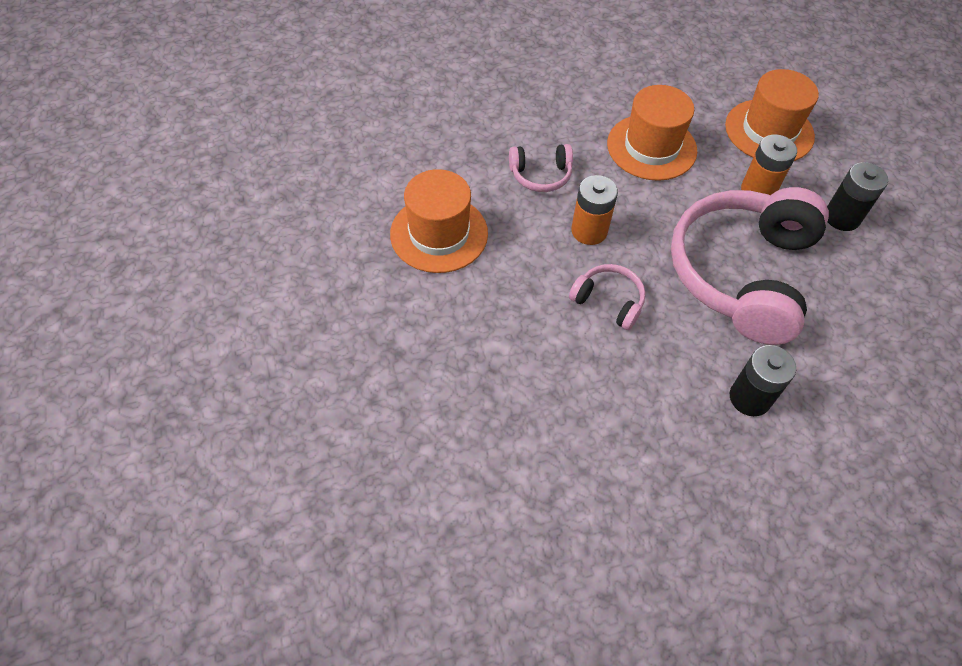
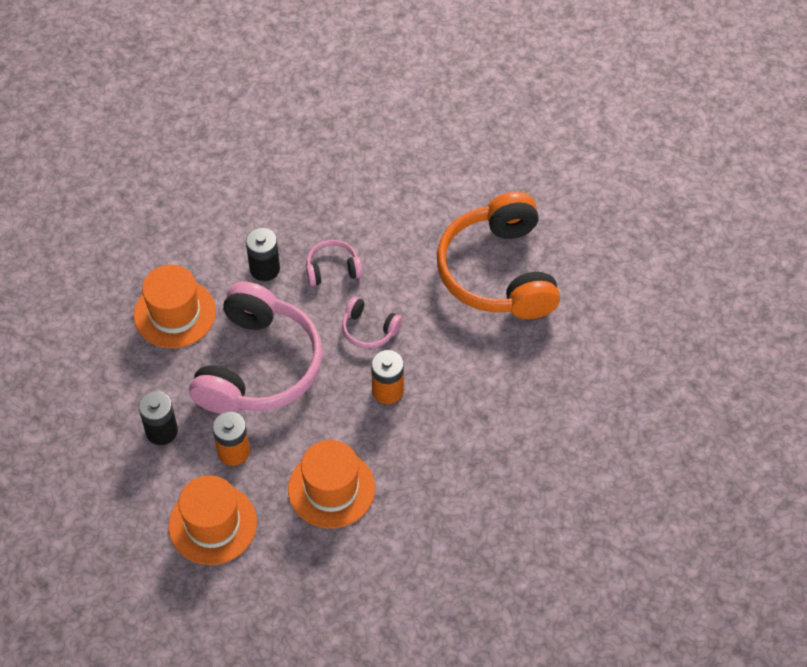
camera: 175 degrees right, 0 degrees up
orange hat [390,169,488,273] -> orange hat moved to [134,265,216,348]
pink headphones [509,144,573,192] -> pink headphones moved to [306,240,362,286]
none -> orange headphones [437,192,560,319]

